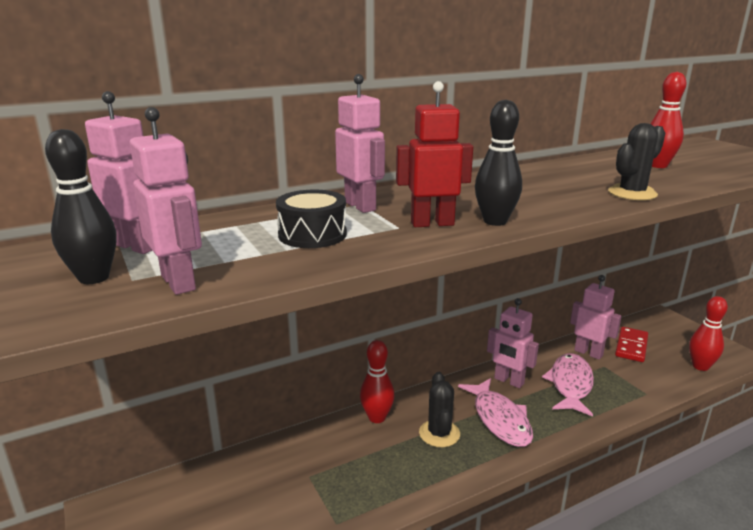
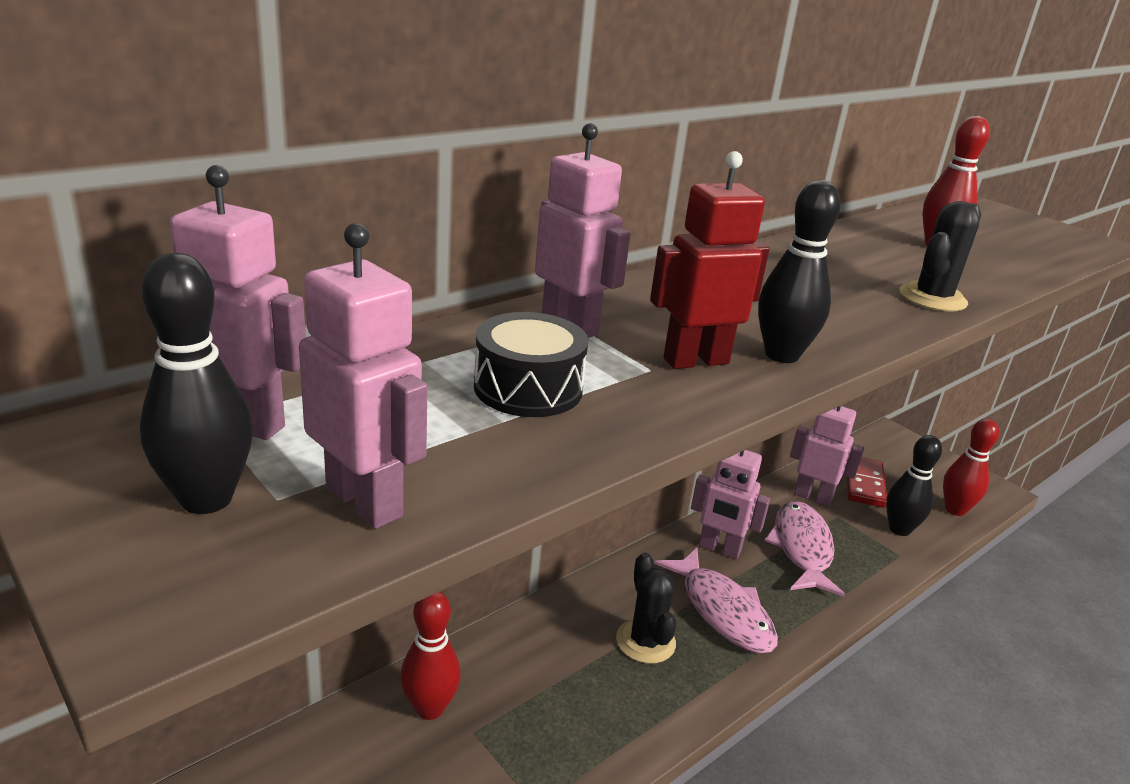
camera: 15 degrees left, 5 degrees up
red bowling pin [360,340,395,423] -> red bowling pin moved to [400,592,461,720]
none -> black bowling pin [886,435,942,536]

